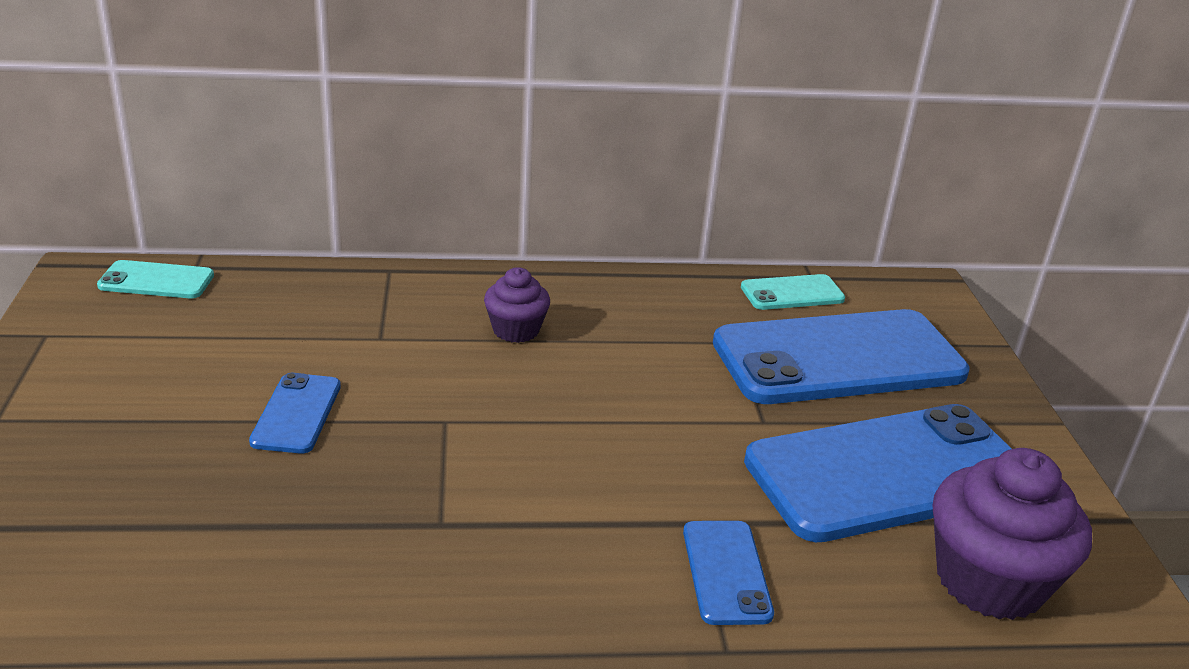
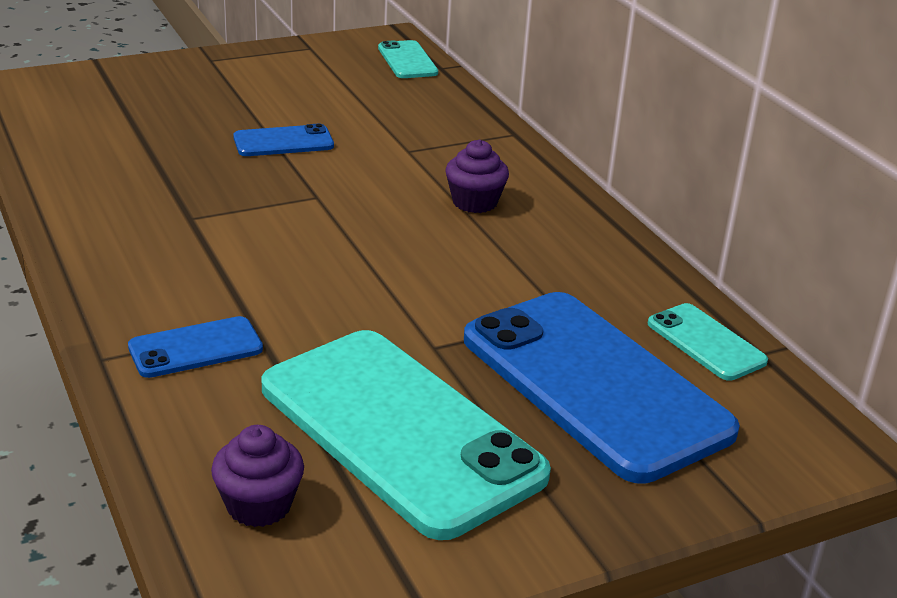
camera: 70 degrees right, 0 degrees up
blue phone [744,404,1011,542] -> turquoise phone [262,330,551,540]
purple cupcake [933,448,1092,620] -> purple cupcake [211,425,304,527], size x0.56

